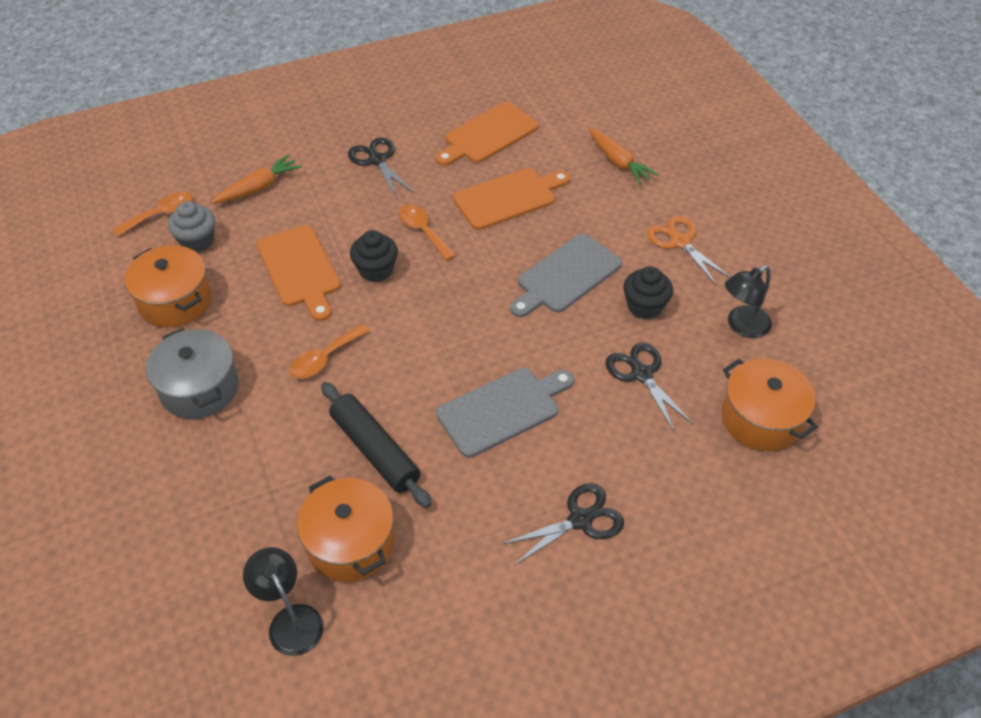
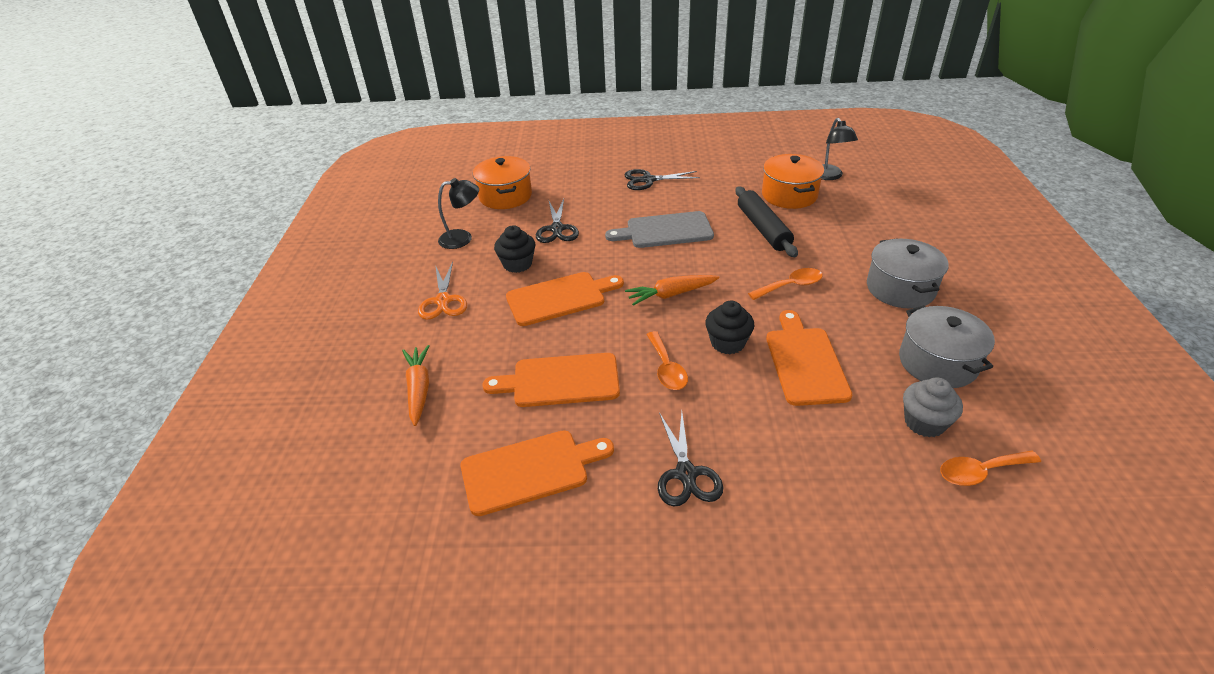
camera: 155 degrees left, 10 degrees down
orange pot [125,245,212,327] -> grey pot [899,305,995,388]
orange carrot [211,154,302,204] -> orange carrot moved to [625,275,720,306]
grey cutting board [510,234,622,317] -> orange cutting board [506,272,624,326]

